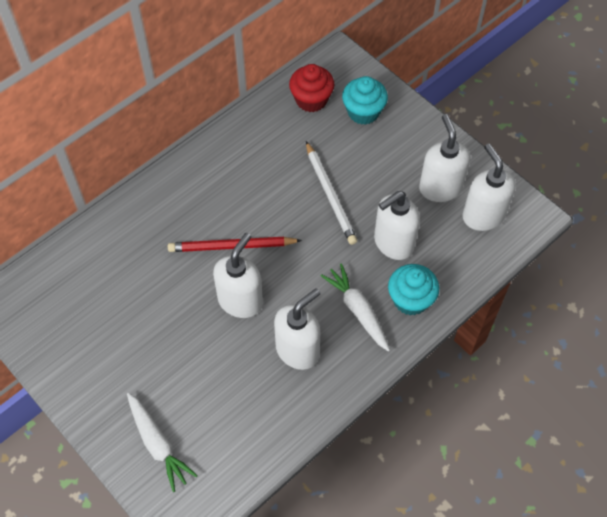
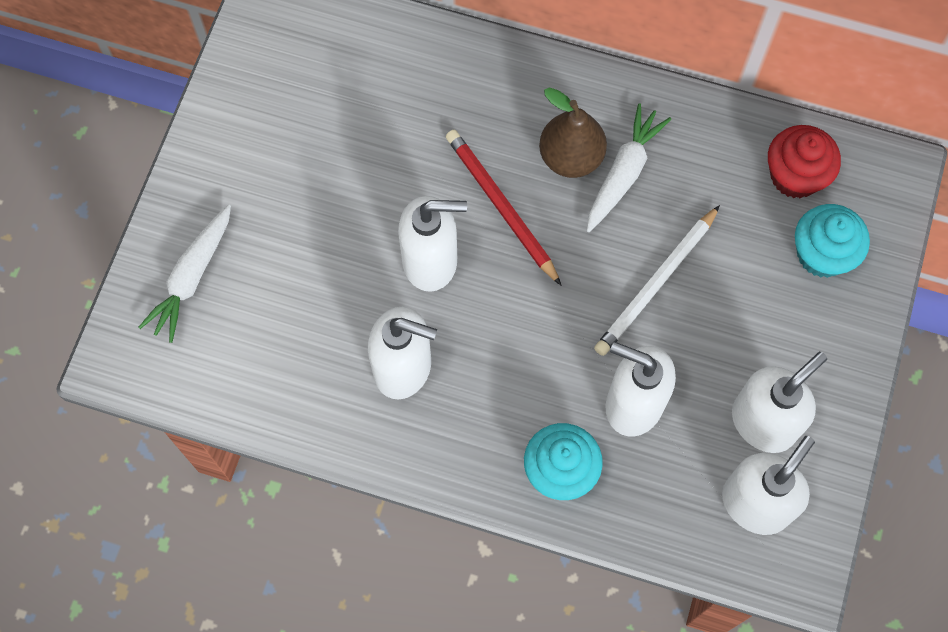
camera: 60 degrees right, 10 degrees up
white carrot [321,263,390,352] -> white carrot moved to [587,103,671,232]
none -> brown pear [539,87,607,178]

